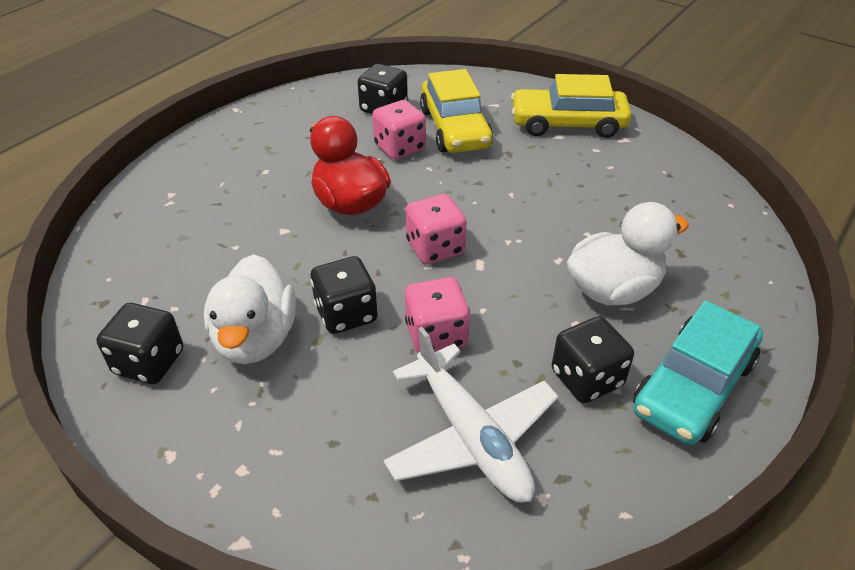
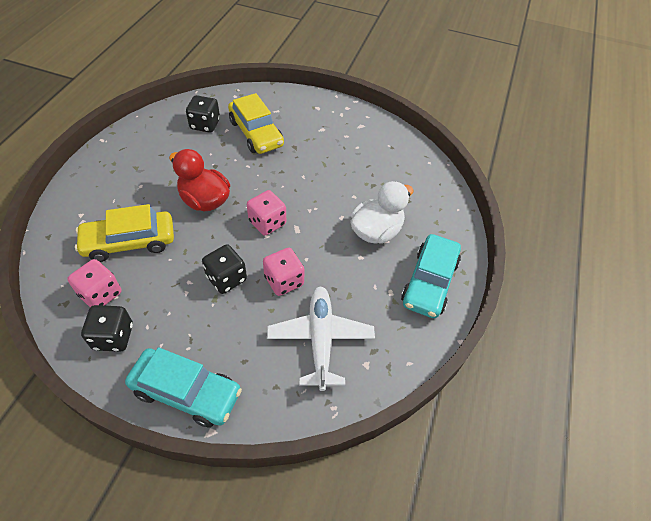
camera: 20 degrees left, 10 degrees up
white duck [204,254,296,364] -> none
pink dice [372,100,426,160] -> pink dice moved to [67,259,121,307]
white plane [383,327,559,503] -> white plane turned 135 degrees counterclockwise [267,286,375,391]
yellow car [511,74,631,138] -> yellow car moved to [75,204,174,262]
black dice [552,316,634,403] -> none
none -> turquoise car [125,347,242,428]

